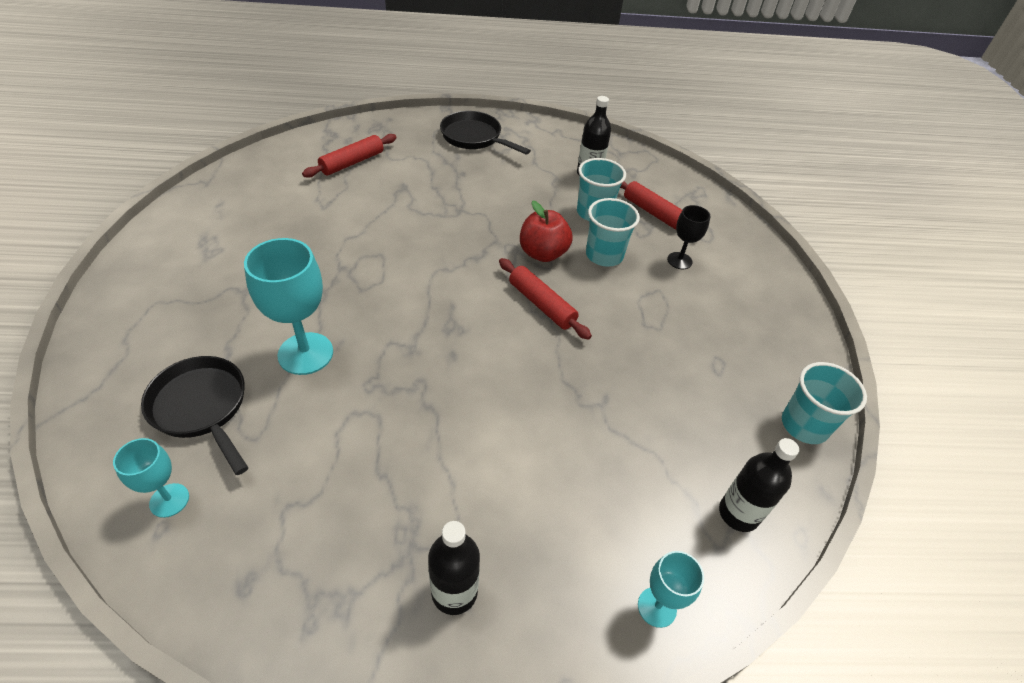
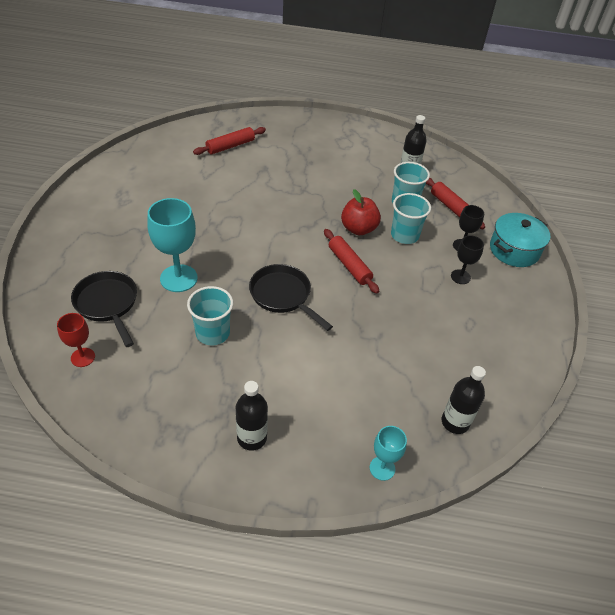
camera: 10 degrees right, 0 degrees up
turquoise goblet [113,438,189,518] -> red goblet [57,313,95,367]
black pan [440,111,531,155] -> black pan moved to [249,264,333,331]
turquoise cup [782,362,867,444] -> turquoise cup moved to [187,286,233,345]
none -> black goblet [451,235,484,284]
none -> turquoise pot [490,213,550,267]

